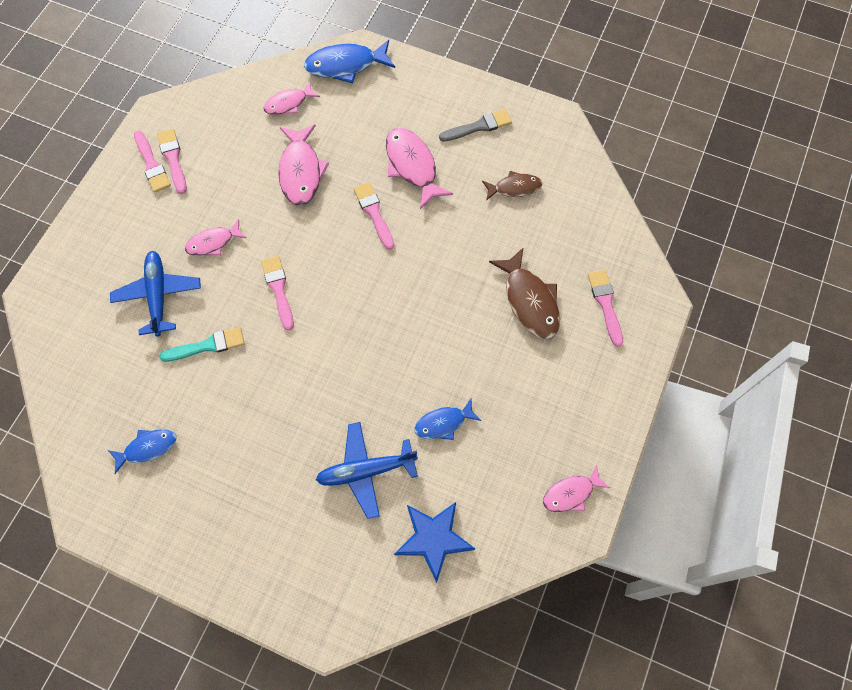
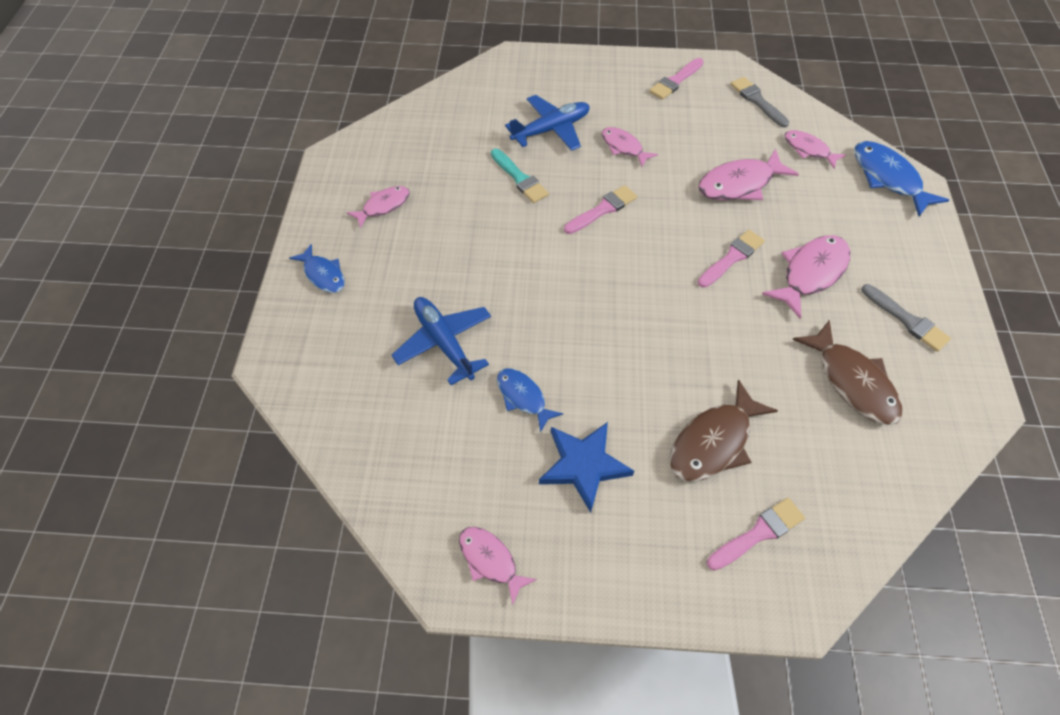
camera: 70 degrees right, 10 degrees down
blue fish [108,429,176,474] -> blue fish moved to [289,244,345,293]
pink brush [157,129,187,194] -> none
blue star [394,502,475,583] -> blue star moved to [539,422,634,513]
brown fish [482,171,542,201] -> brown fish [793,320,903,425], size x1.62
none -> pink fish [346,186,410,229]
none -> grey brush [730,77,789,127]

